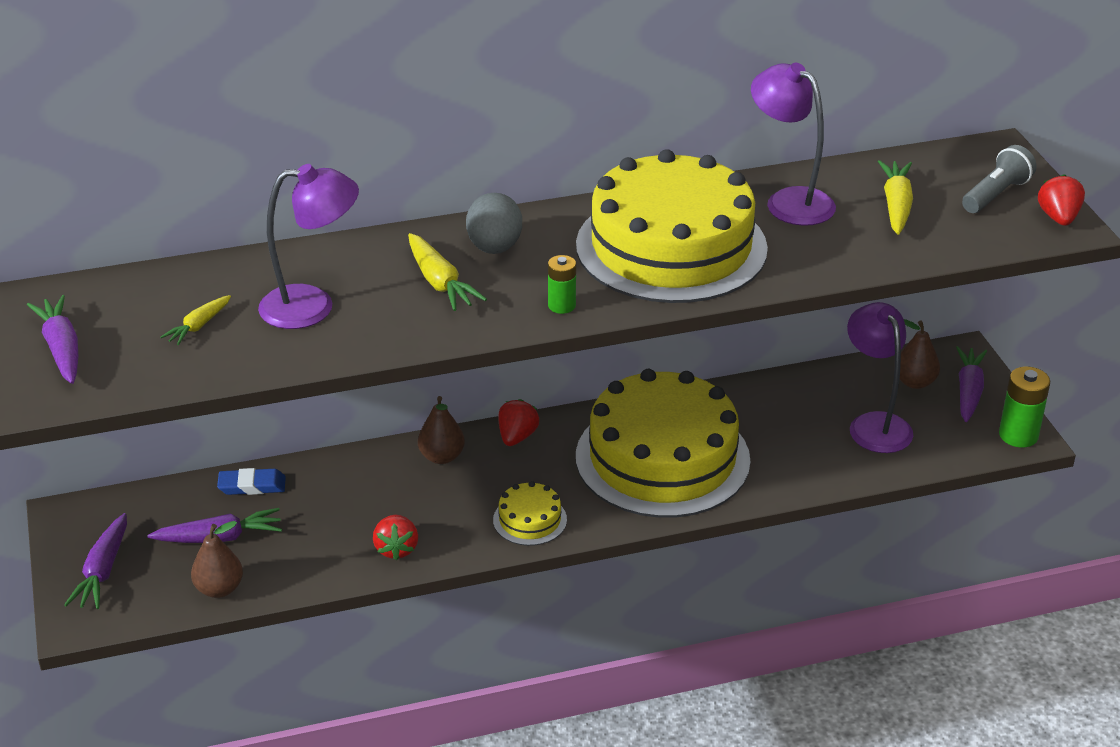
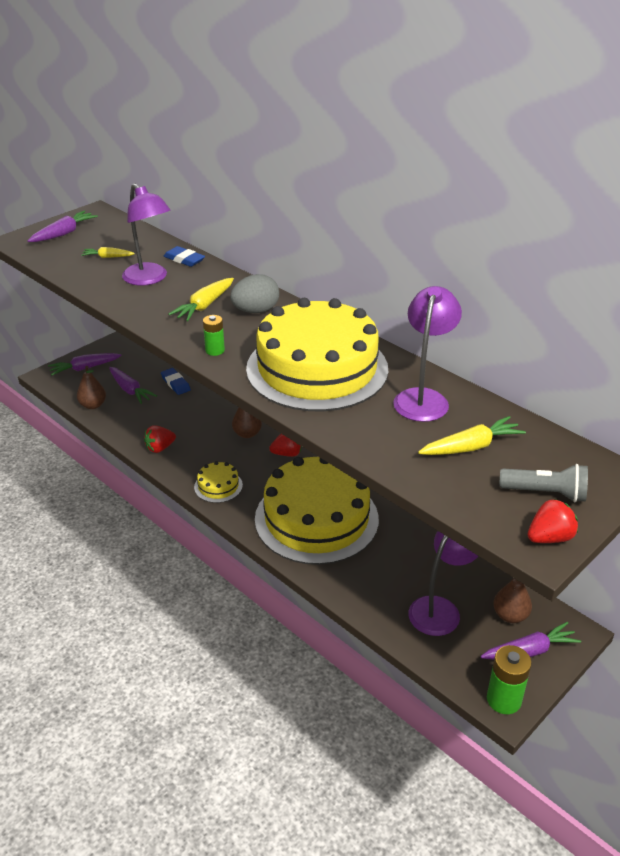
camera: 60 degrees right, 0 degrees up
none -> blue eraser [164,246,205,267]

